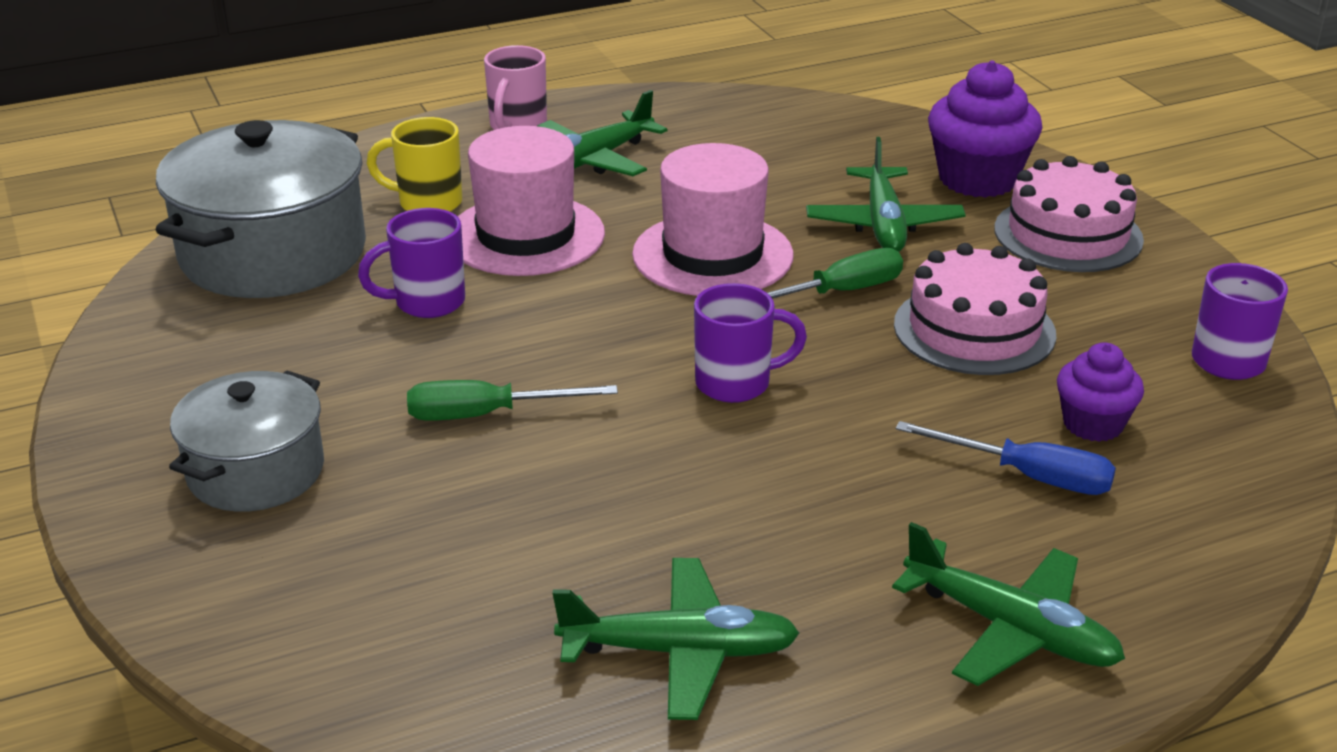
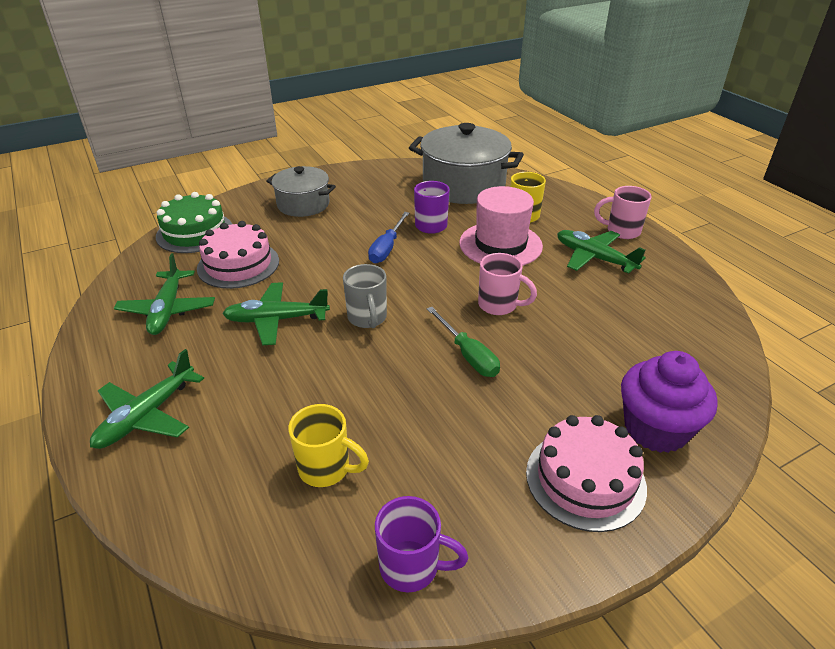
camera: 85 degrees right, 5 degrees up
green screwdriver [407,380,618,421] -> none
pink hat [632,143,793,296] -> pink mug [478,253,537,315]
purple mug [694,283,807,403] -> grey mug [343,264,387,328]
green plane [806,137,966,252] -> green plane moved to [222,282,330,345]
pink cake [894,243,1056,375] -> pink cake moved to [197,221,279,289]
blue screwdriver [896,421,1116,495] -> blue screwdriver moved to [368,212,409,264]
purple cupcake [1057,342,1144,442] -> yellow mug [288,404,369,487]
none -> green cake [156,192,232,253]

